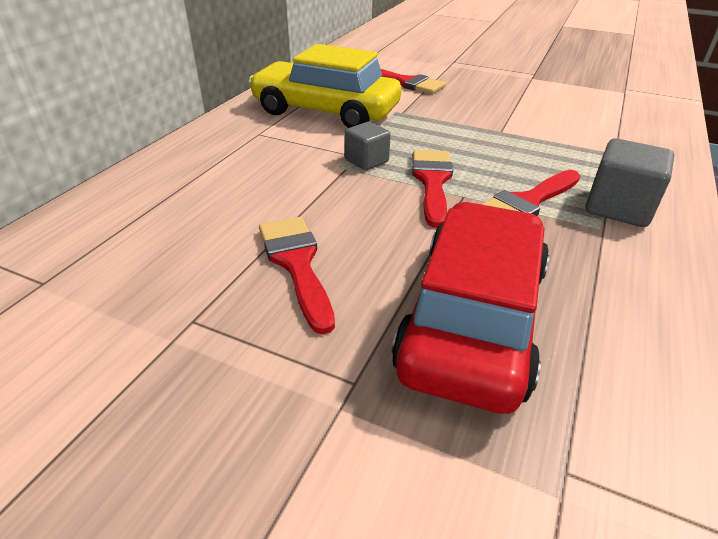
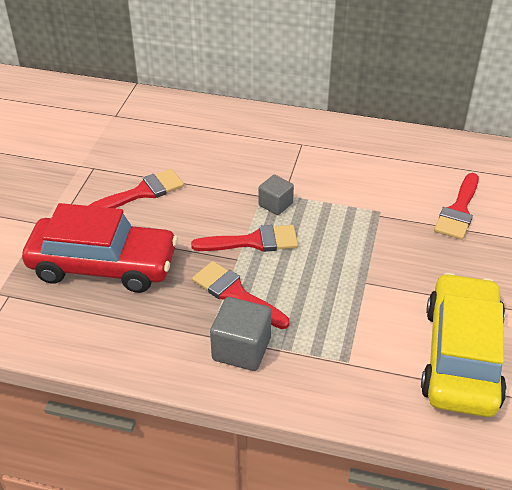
camera: 80 degrees right, 5 degrees up
yellow car [249,44,401,128] -> yellow car moved to [421,273,507,417]

